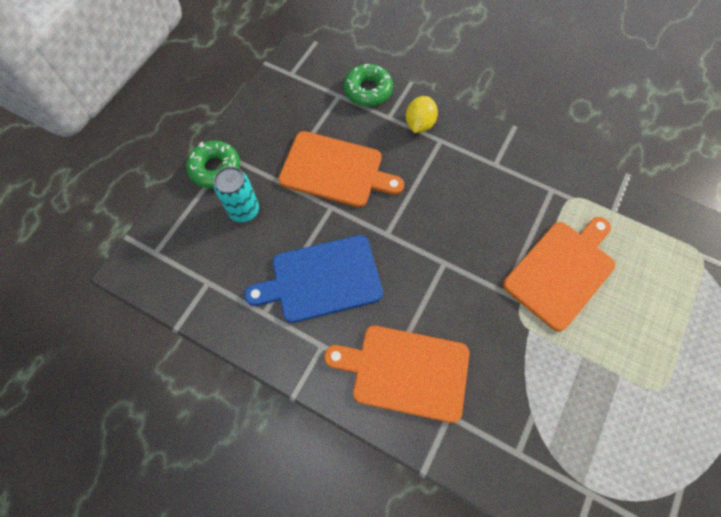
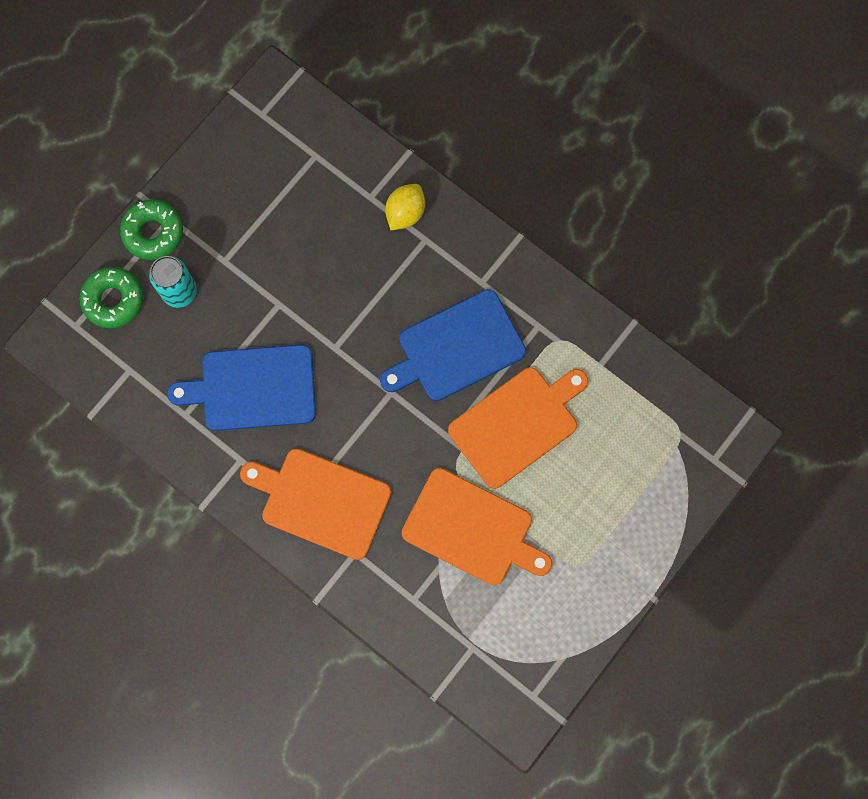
camera: 10 degrees right, 10 degrees up
orange cutting board [278,131,404,207] -> orange cutting board moved to [402,468,552,585]
green donut [344,64,393,107] -> green donut moved to [79,267,143,328]
none -> blue cutting board [380,289,526,401]

